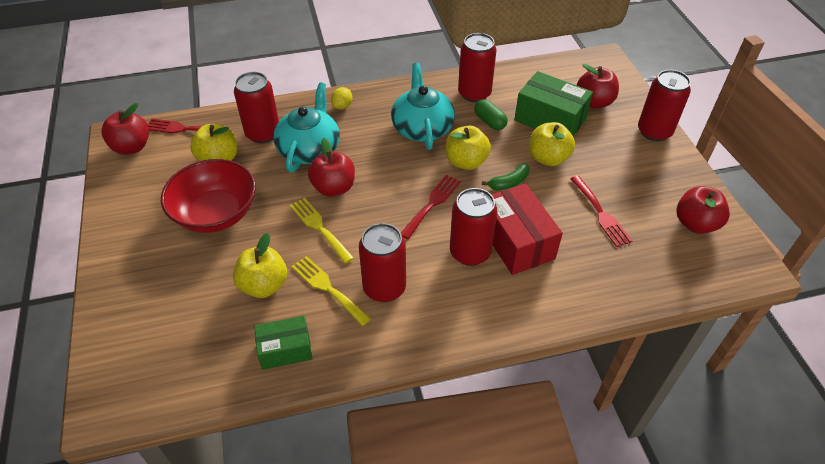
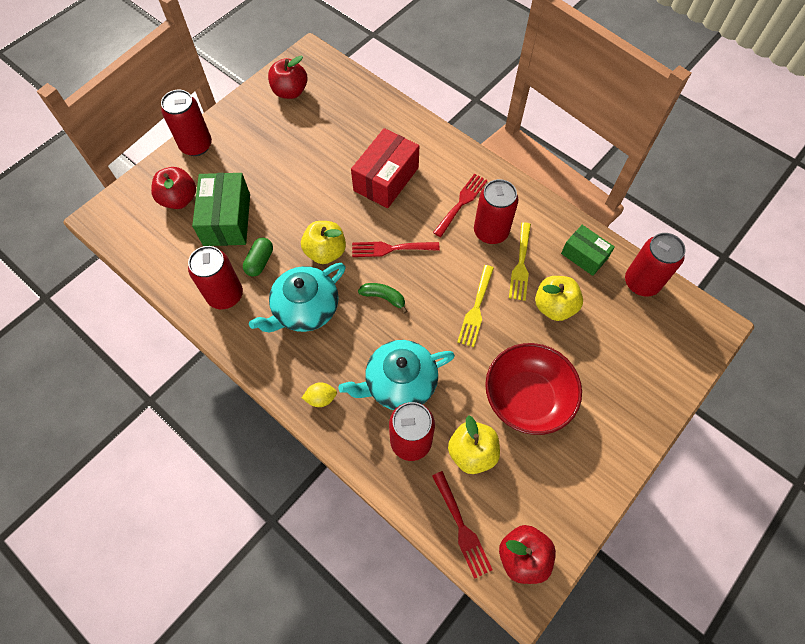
camera: 125 degrees left, 15 degrees up
red apple [308,138,355,197] -> none
red can [450,188,498,266] -> red can moved to [625,233,686,297]
green banana [482,163,529,191] -> green banana moved to [358,283,408,314]
yellow apple [530,122,575,166] -> none
red fork [570,176,632,247] -> red fork moved to [433,173,488,237]

